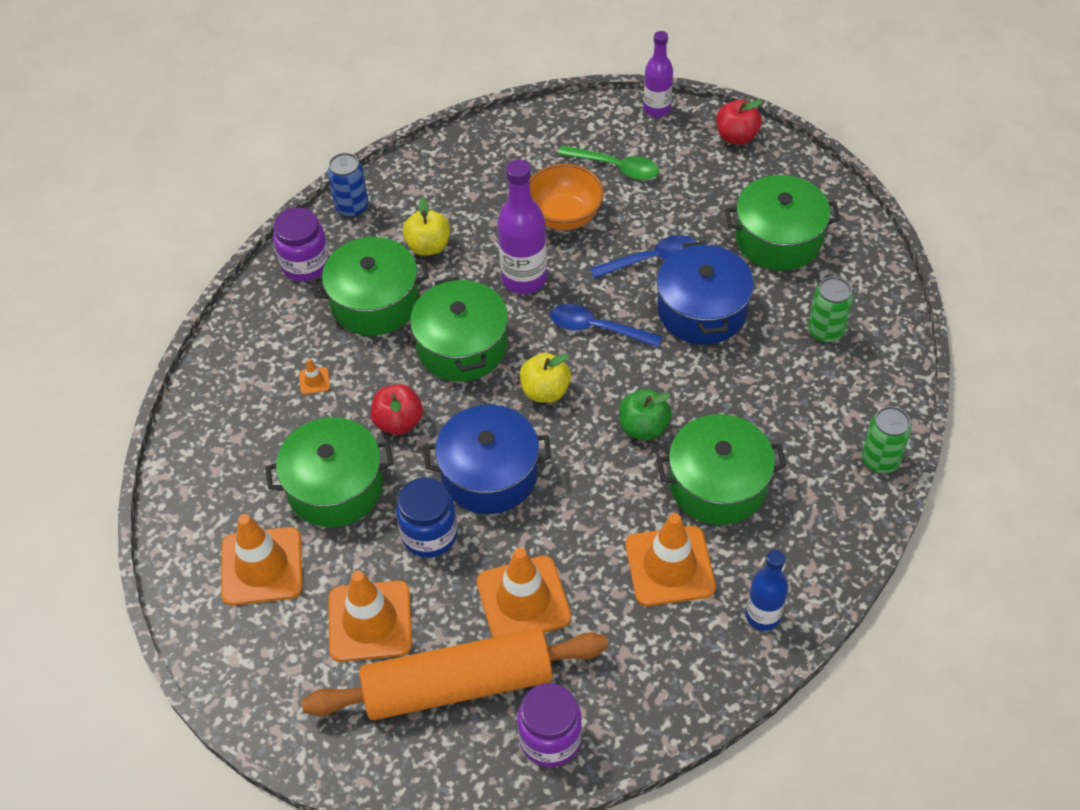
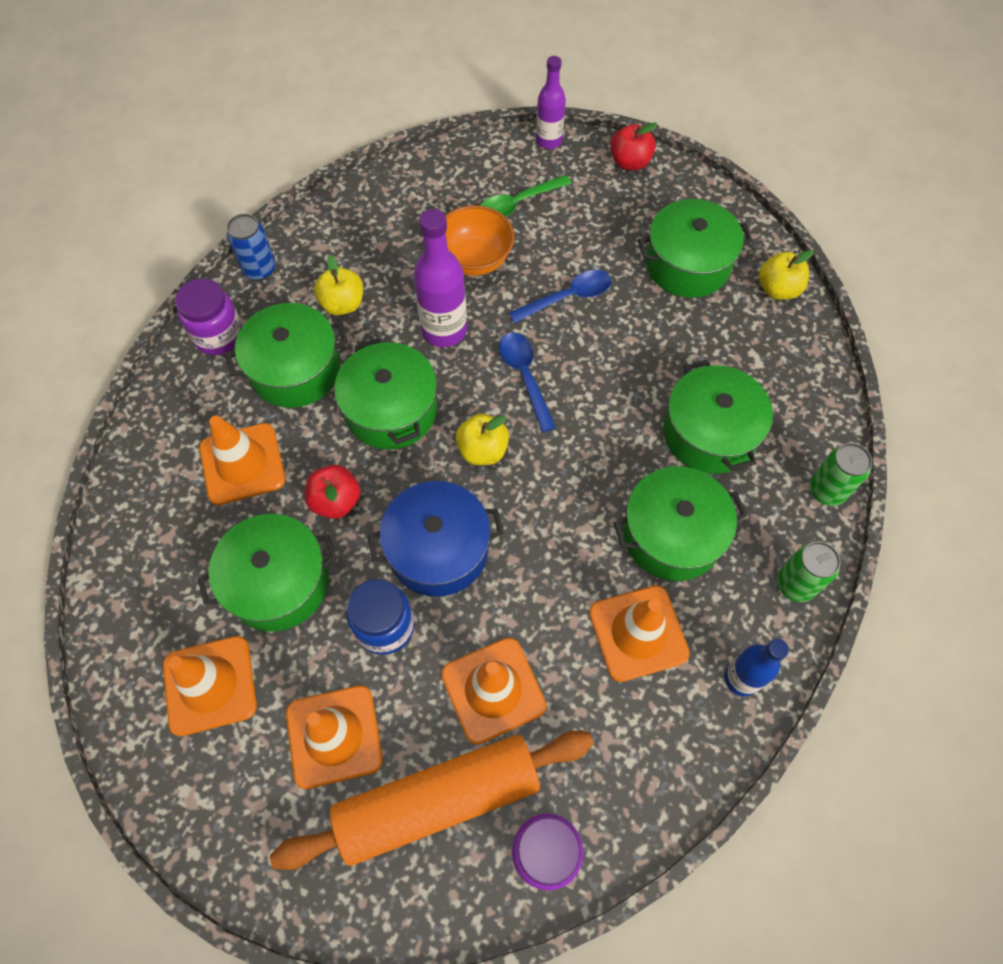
camera: 10 degrees left, 10 degrees up
orange traffic cone [299,359,330,394] -> orange traffic cone [199,415,285,505], size x2.49
blue spoon [550,304,662,347] -> blue spoon turned 60 degrees clockwise [499,332,556,432]
green spoon [558,145,659,180] -> green spoon turned 135 degrees clockwise [480,175,572,217]
green apple [619,389,671,440] -> none
blue pot [657,241,754,345] -> none
green can [808,276,853,343] -> green can moved to [777,541,841,602]
none -> green pot [663,360,773,474]
none -> yellow apple [759,250,814,300]

